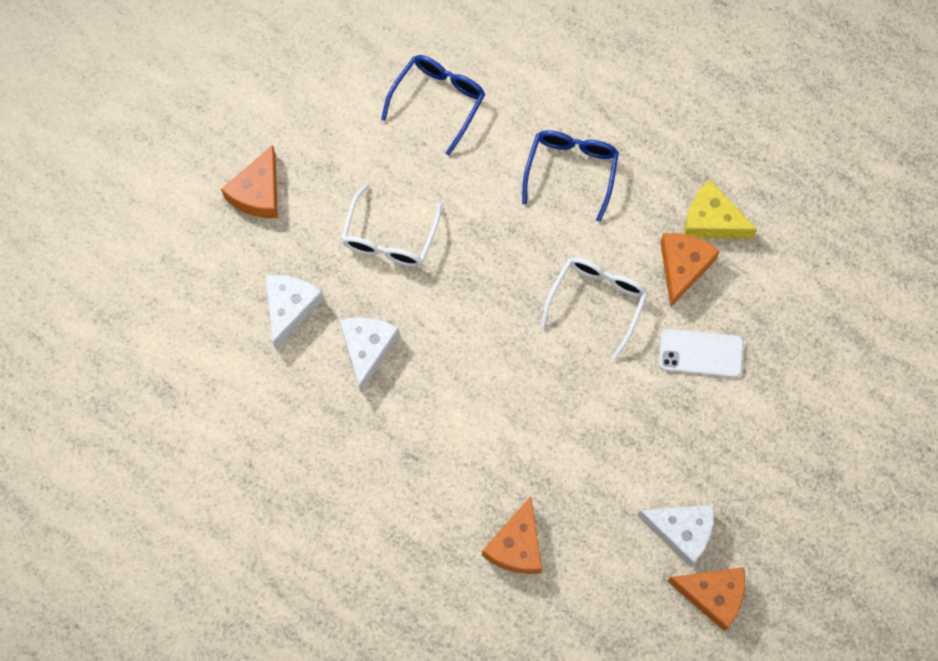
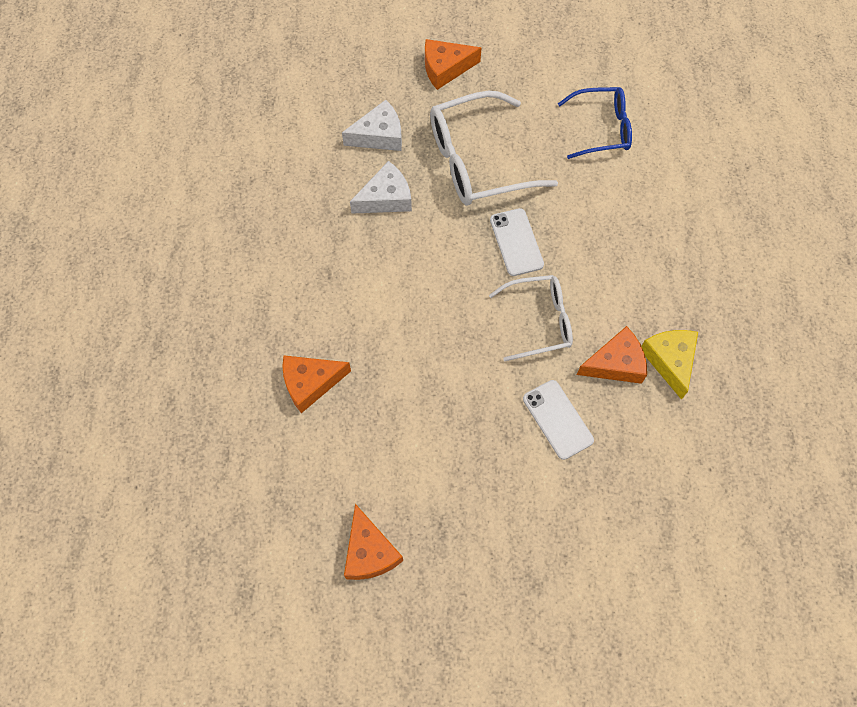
camera: 55 degrees right, 5 degrees down
white glasses [341,183,442,267] -> white glasses [430,91,558,205], size x1.58
blue glasses [522,130,619,222] -> none
white cheese [638,505,714,567] -> none
none -> white phone [490,208,544,276]

